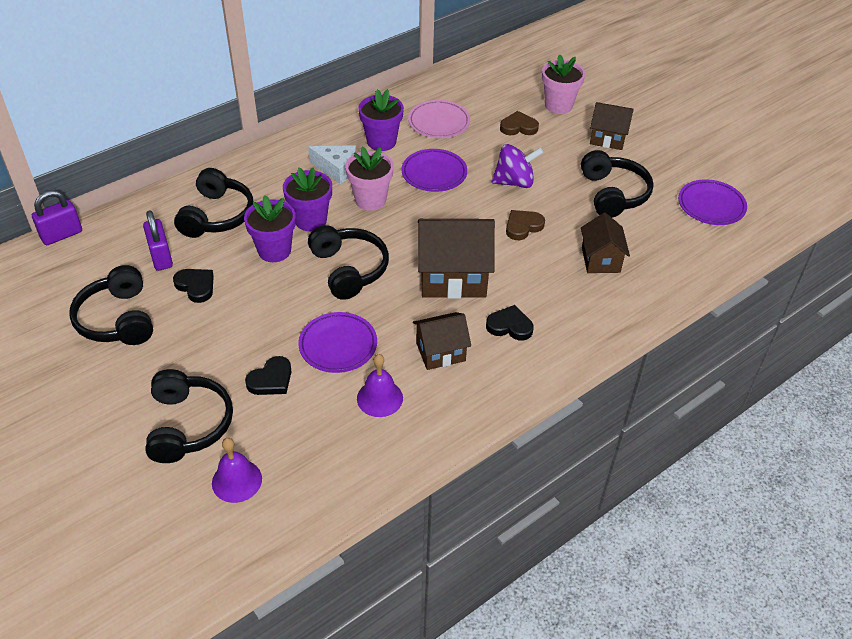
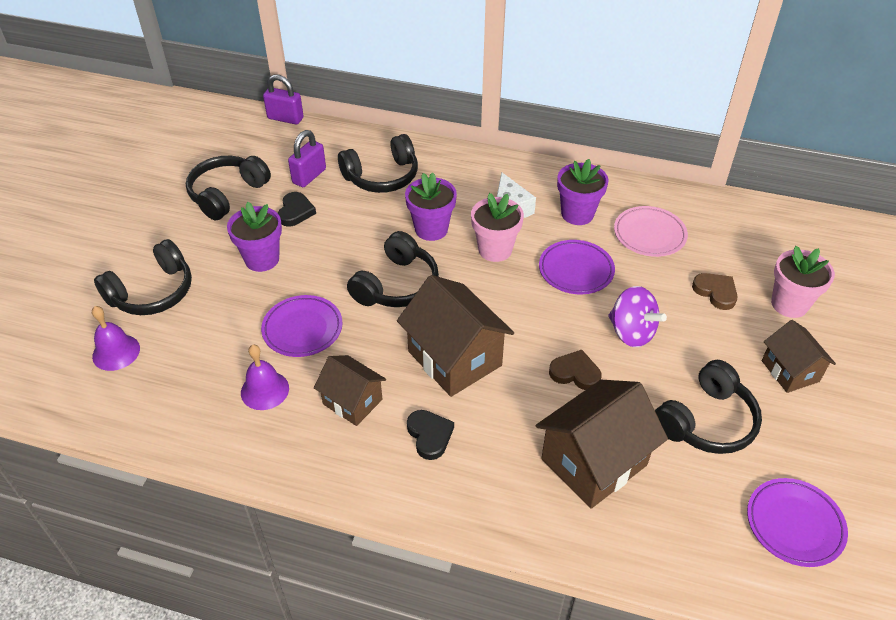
camera: 55 degrees right, 0 degrees up
purple flower pot [244,195,296,262] -> purple flower pot moved to [227,202,282,272]
black heart [245,356,291,395] -> none
brown house [581,213,630,273] -> brown house [536,380,668,509], size x1.67

